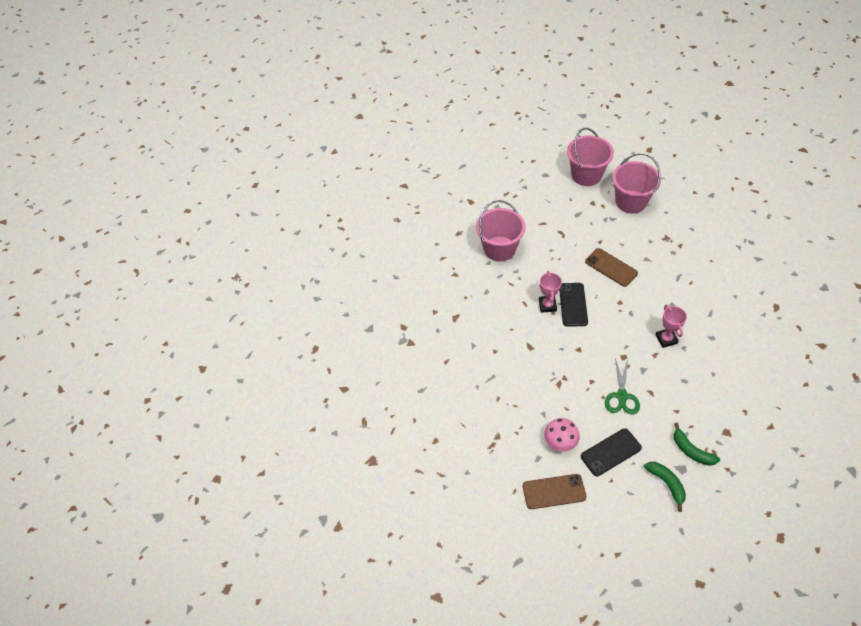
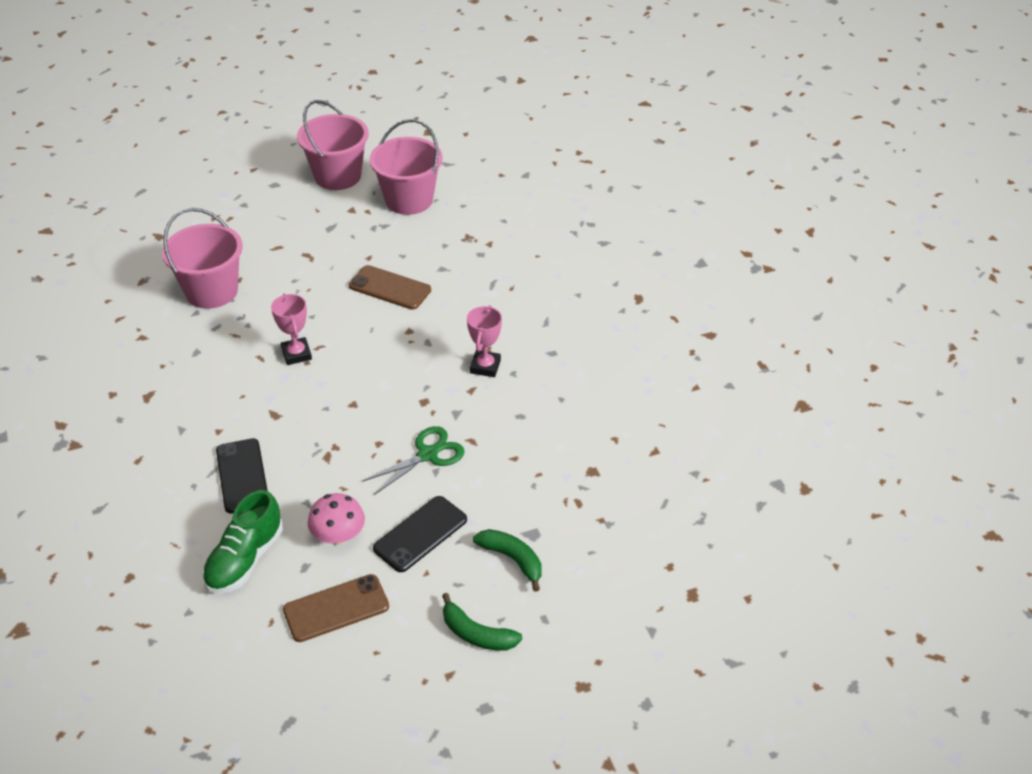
camera: 20 degrees left, 10 degrees down
black phone [559,283,588,327] -> black phone moved to [216,438,268,513]
green scissors [605,358,640,415] -> green scissors turned 120 degrees counterclockwise [362,426,465,495]
pink trophy [655,305,687,348] -> pink trophy turned 45 degrees clockwise [467,305,502,377]
green banana [674,423,720,466] -> green banana moved to [442,593,522,650]
none -> green shoe [202,490,283,594]

